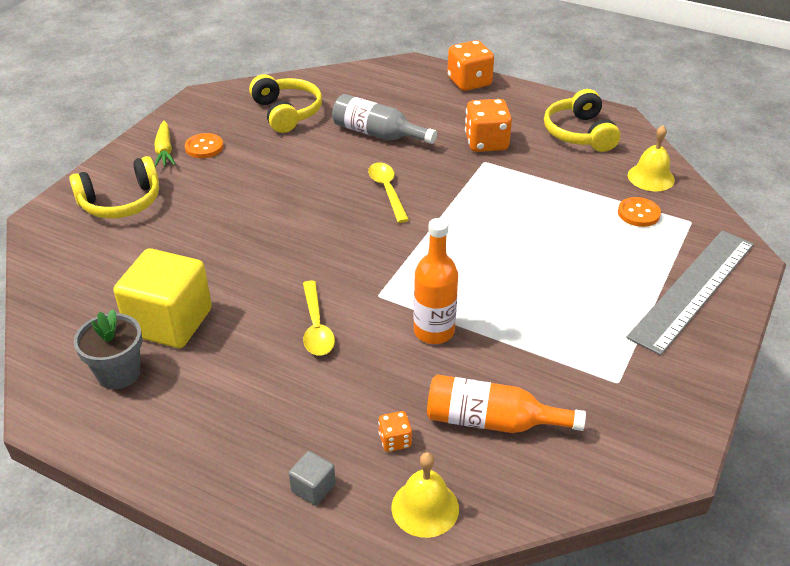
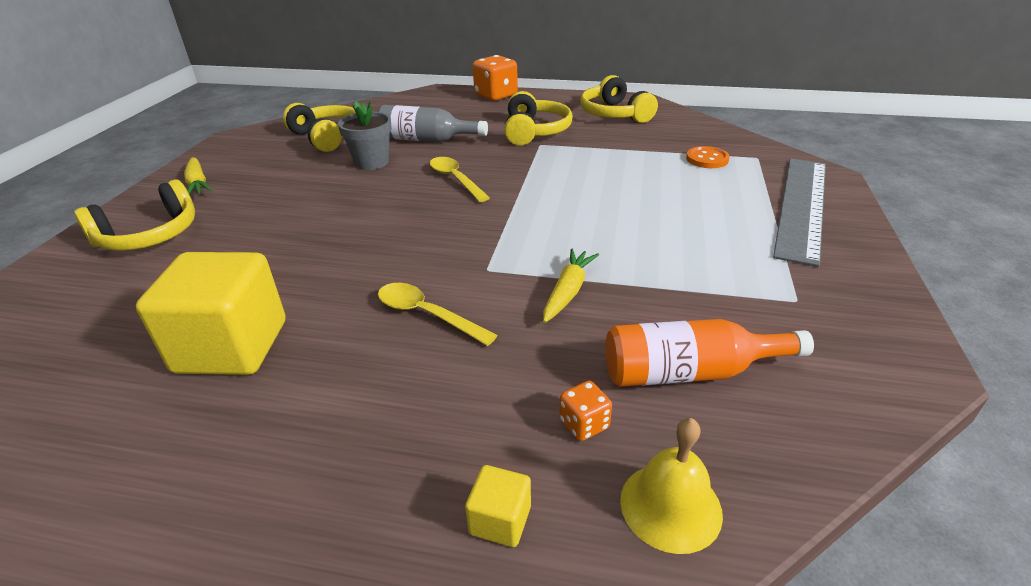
camera: 15 degrees left, 5 degrees down
grey flower pot [74,309,142,389] -> grey flower pot moved to [338,101,392,170]
orange button [185,133,223,158] -> none
grey cube [289,451,336,505] -> yellow cube [465,465,531,547]
yellow spoon [303,281,335,356] -> yellow spoon turned 150 degrees clockwise [378,283,498,346]
orange bottle [414,218,458,344] -> yellow carrot [543,249,599,323]
orange dice [465,99,512,152] -> yellow headphones [504,91,573,146]
yellow bell [628,125,675,191] -> none

